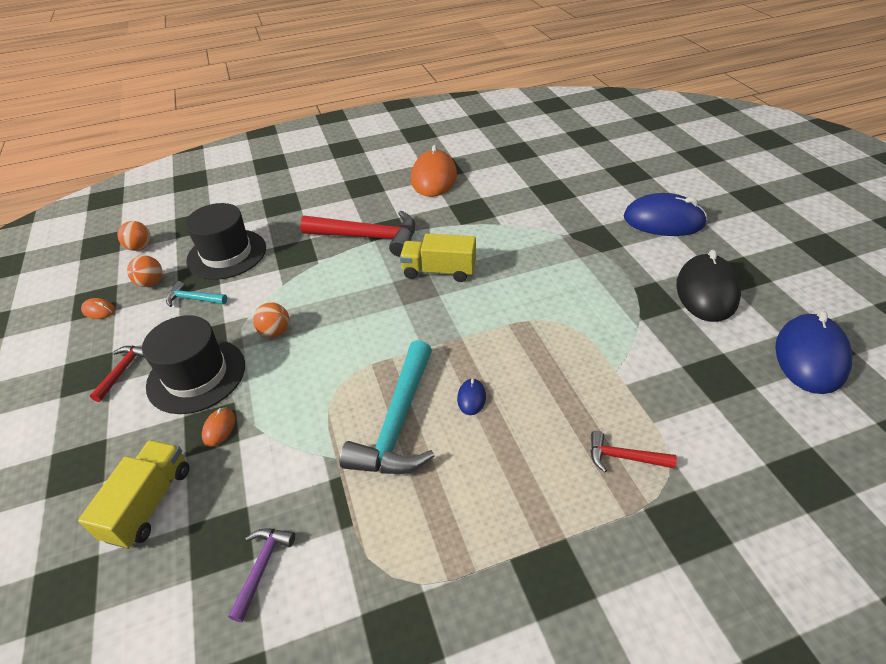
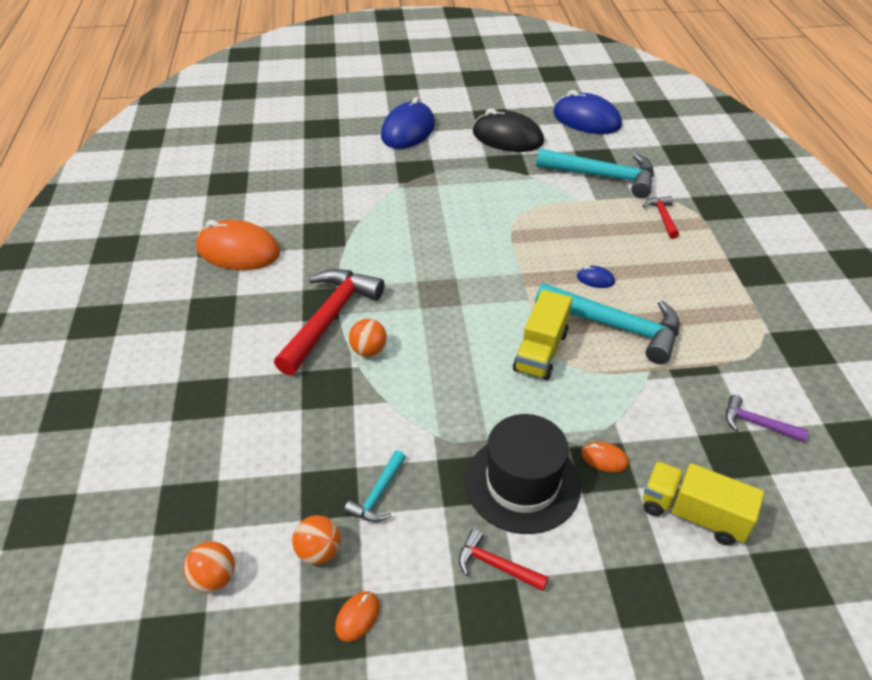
camera: 80 degrees left, 0 degrees up
black hat [185,203,266,280] -> none
orange ball [253,303,290,338] -> orange ball moved to [349,319,387,357]
yellow truck [400,234,476,282] -> yellow truck moved to [513,290,572,380]
red hammer [591,431,677,472] -> red hammer turned 150 degrees clockwise [643,196,679,239]
none -> turquoise hammer [536,149,654,198]

